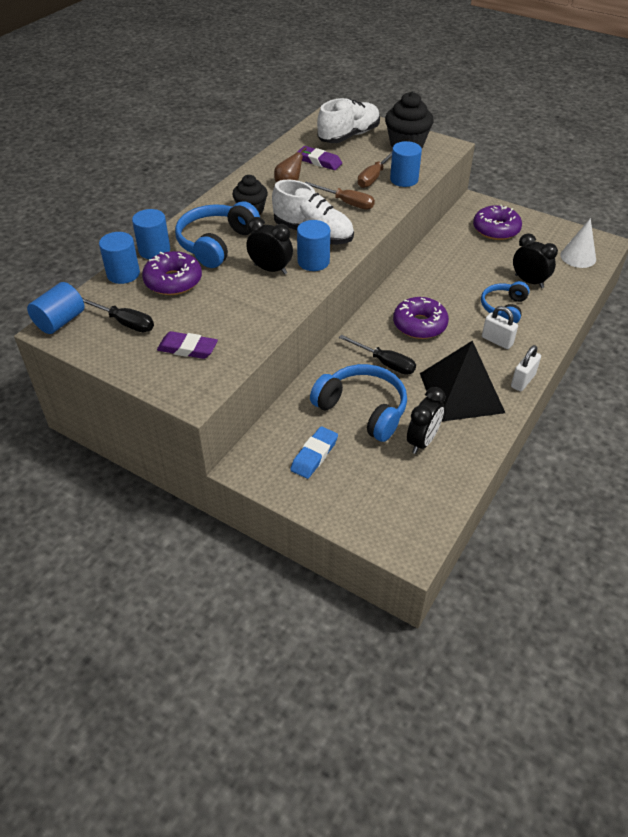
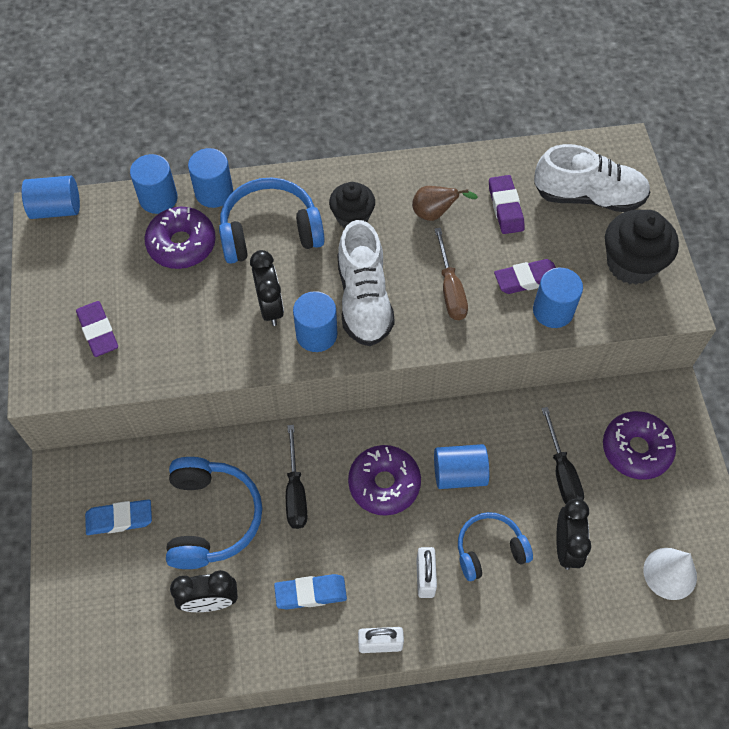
camera: 50 degrees right, 15 degrees up
black screwdriver [82,298,154,332] -> black screwdriver moved to [541,407,584,504]
brown screwdriver [358,151,392,188] -> purple eraser [494,259,556,294]
black pyramid [420,341,505,422] -> blue eraser [274,574,347,610]
none -> blue cylinder [434,444,489,489]

